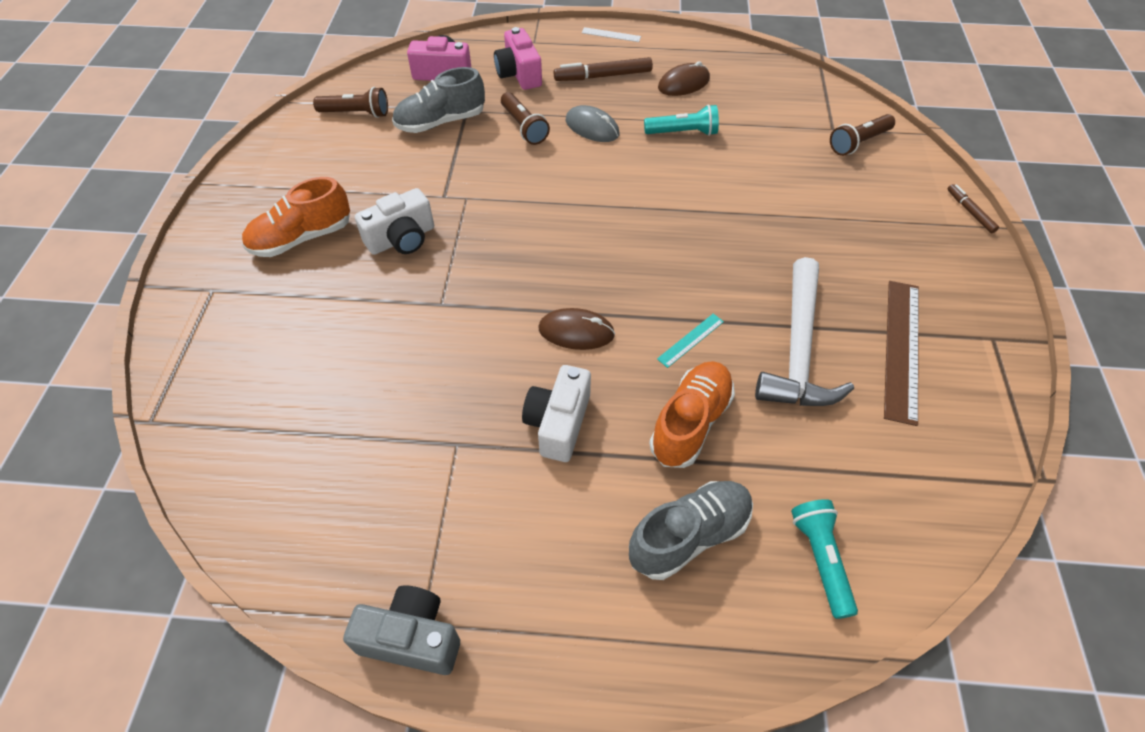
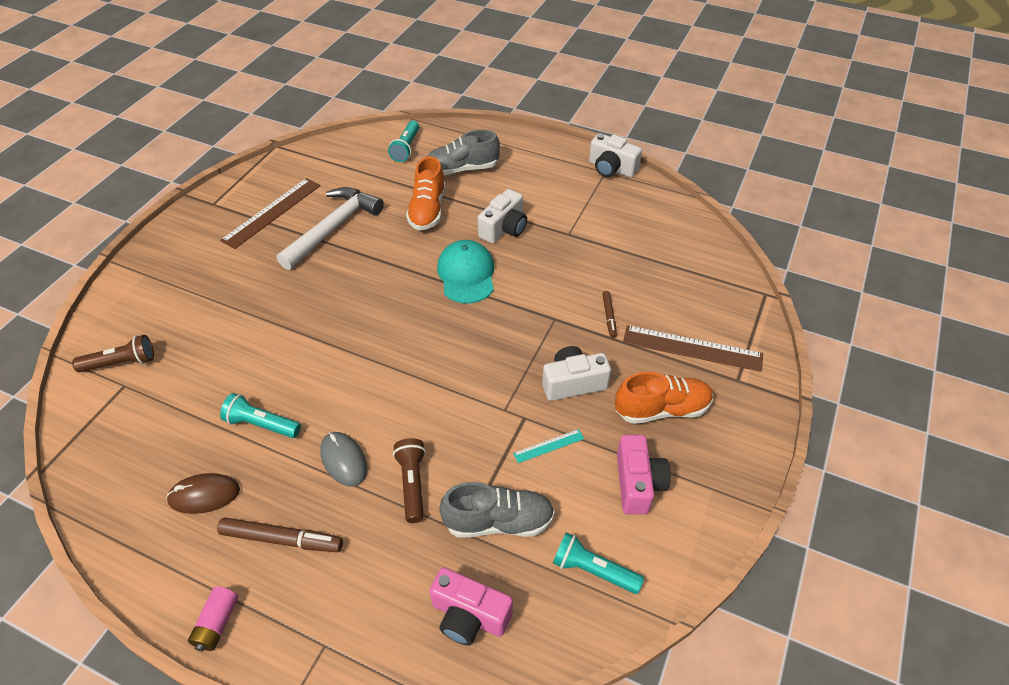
camera: 160 degrees left, 5 degrees down
brown flashlight [313,87,388,118] -> turquoise flashlight [553,532,644,594]
grey camera [343,585,460,675] -> white camera [589,133,642,177]
pink camera [494,27,542,90] -> pink camera moved to [617,435,671,514]
brown mouse [539,308,615,350] -> turquoise cap [437,240,494,303]
white ruler [582,27,641,42] -> pink battery [188,587,238,652]
orange shoe [649,361,735,468] -> orange shoe turned 45 degrees counterclockwise [406,156,446,231]
turquoise ruler [657,314,724,368] -> turquoise ruler moved to [513,429,584,463]
brown marker [948,184,999,233] -> brown marker moved to [602,291,617,338]
none -> brown ruler [623,325,763,372]

